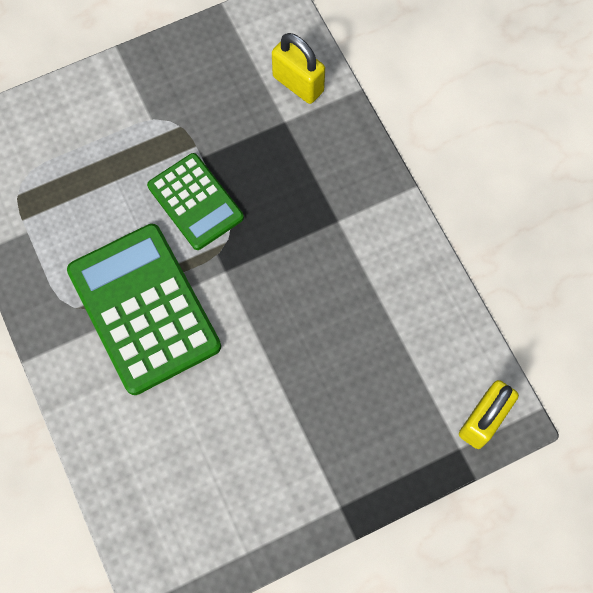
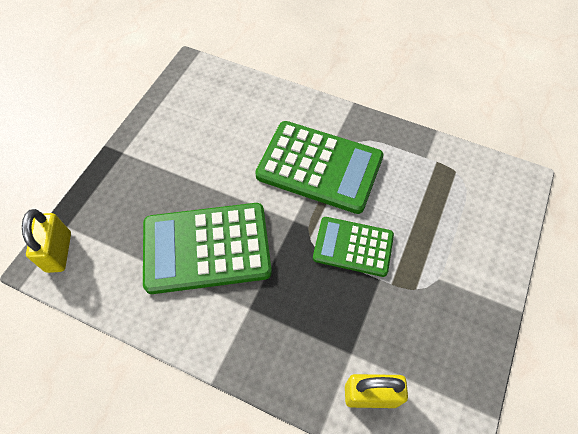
camera: 140 degrees right, 10 degrees down
none -> green calculator [143,203,272,294]

